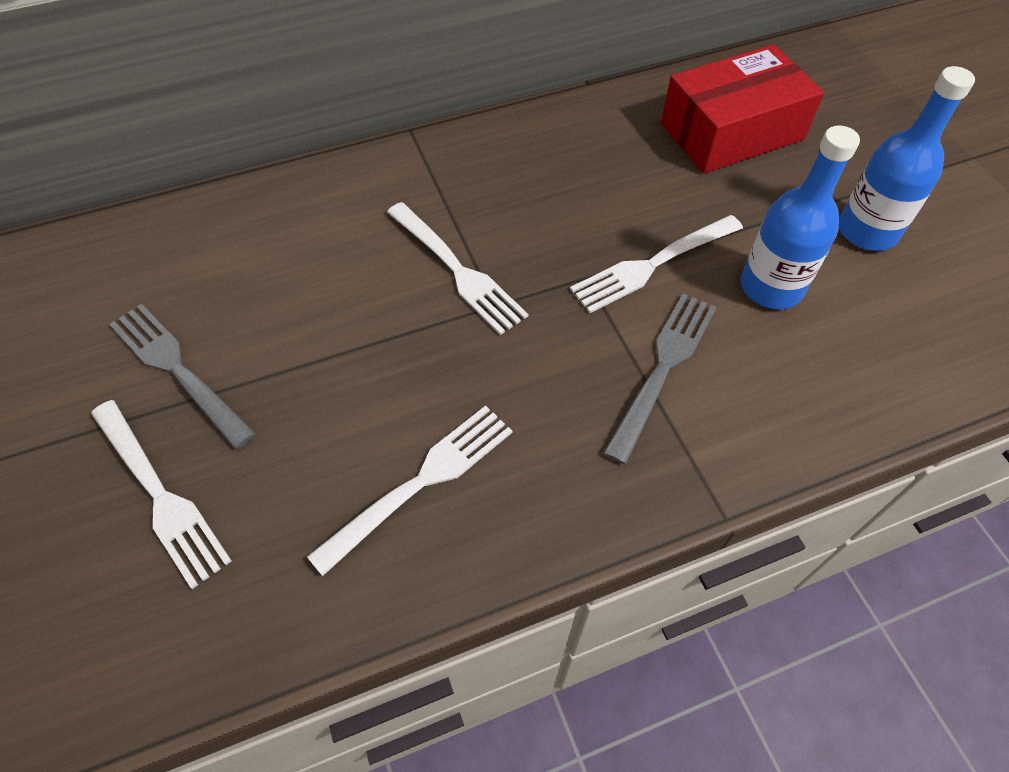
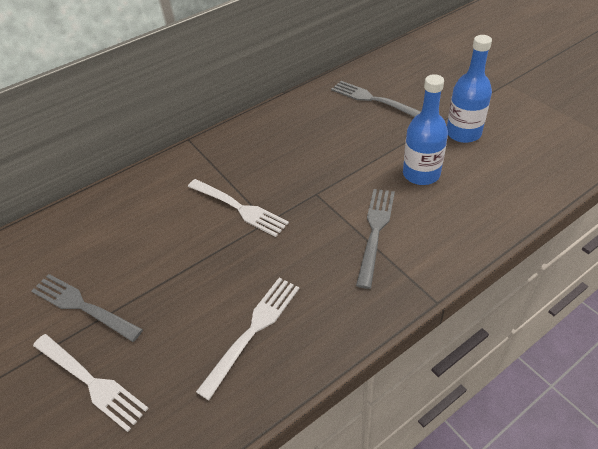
camera: 10 degrees left, 10 degrees down
white fork [570,215,743,313] -> none
red box [661,44,824,174] -> grey fork [331,81,421,117]

